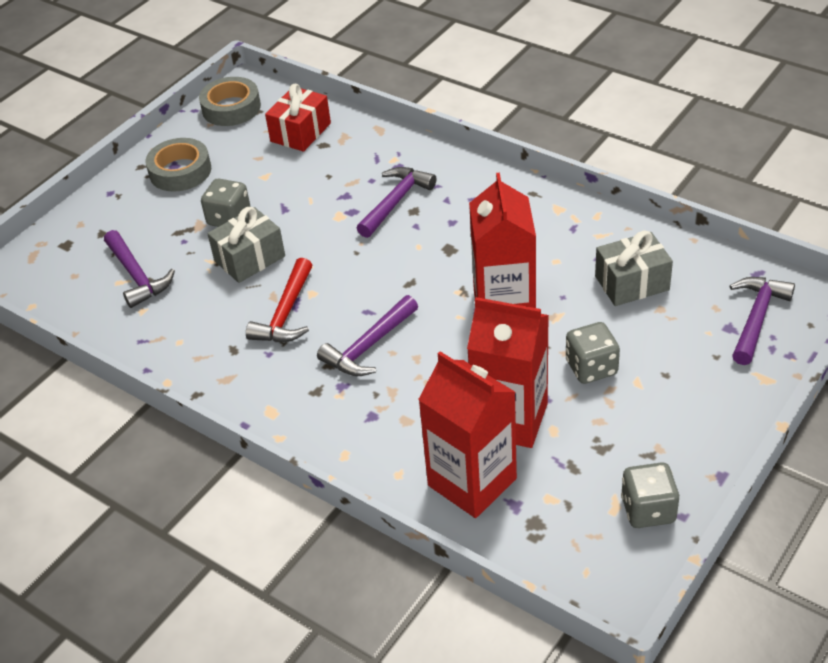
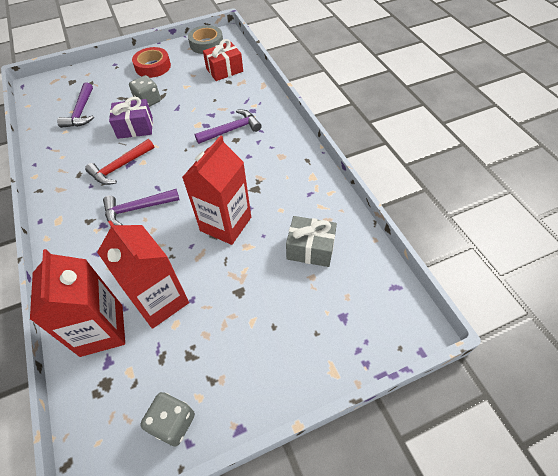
camera: 30 degrees right, 10 degrees up
grey tape [145,138,211,192] -> red tape [132,47,171,78]
grey gift [207,207,285,283] -> purple gift [109,97,153,139]
grey dice [566,322,620,384] -> none
purple hammer [730,277,795,365] -> none

